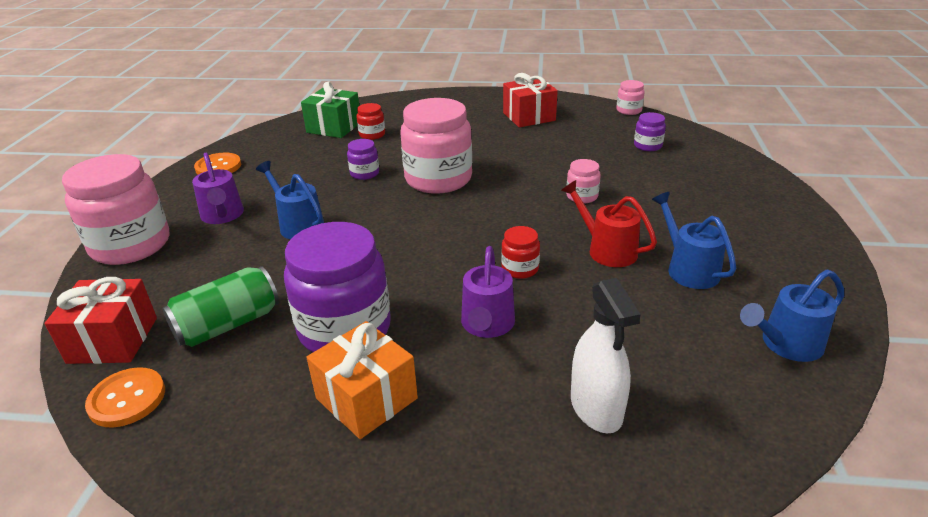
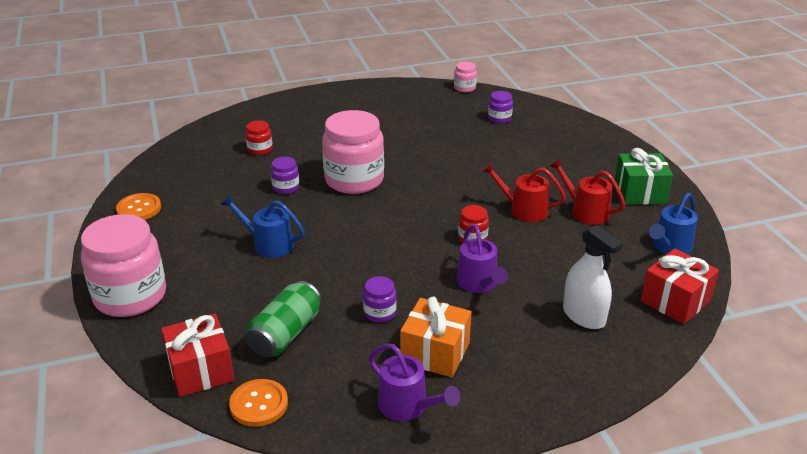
camera: 25 degrees left, 0 degrees up
purple watering can [192,153,244,224] -> purple watering can moved to [369,344,460,421]
purple jar [284,222,391,352] -> purple jar [363,276,397,323], size x0.45
green gift [301,82,359,138] -> green gift moved to [615,148,673,205]
red gift [503,73,558,128] -> red gift moved to [640,248,719,324]
pink jar [566,159,601,203] -> none
blue watering can [652,192,736,289] -> red watering can [550,158,625,225]

